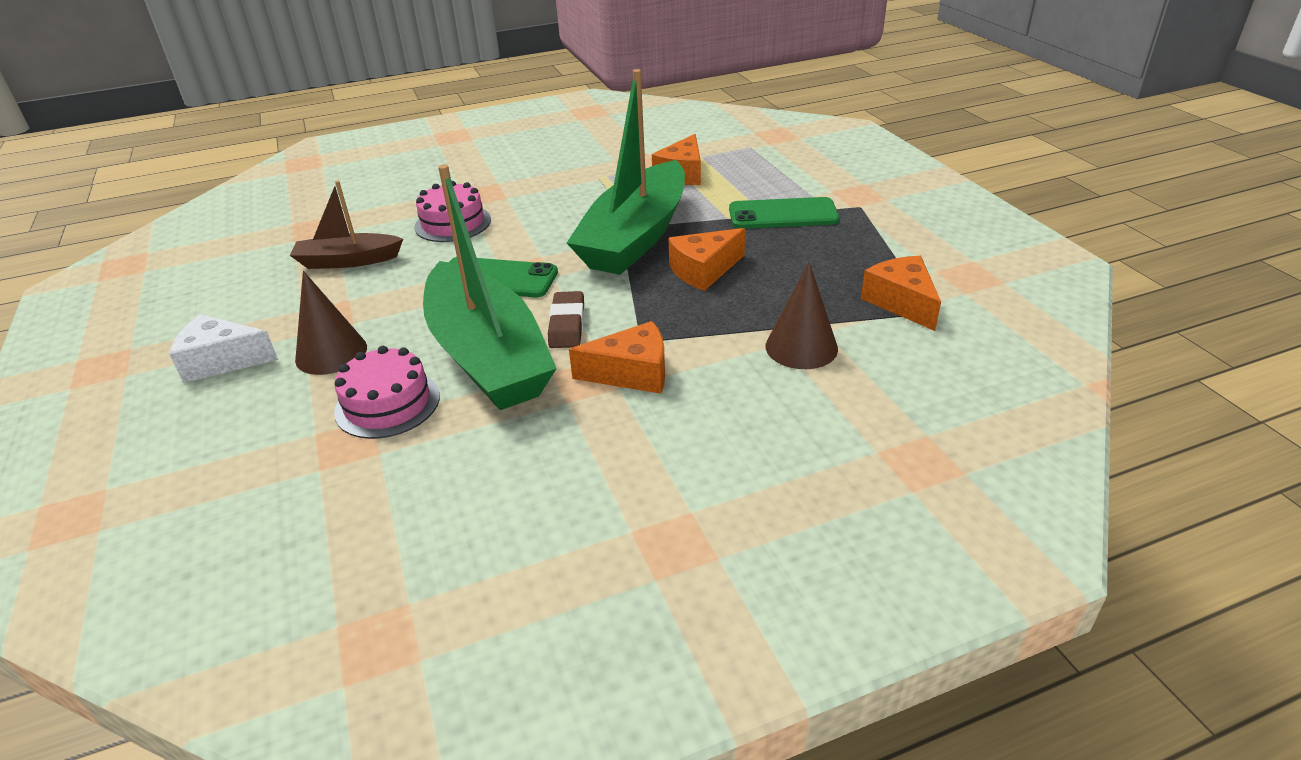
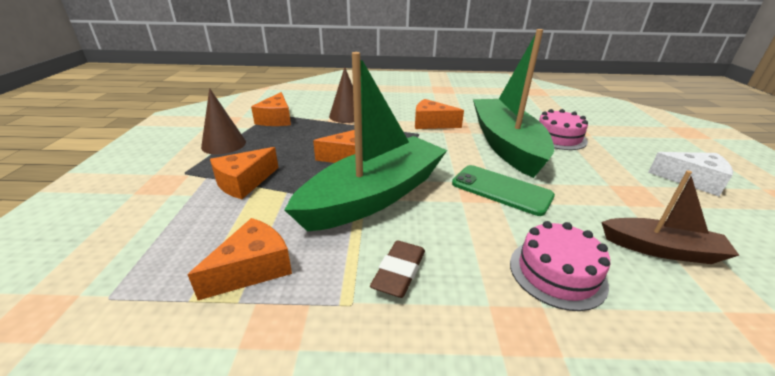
camera: 160 degrees left, 5 degrees down
brown cone [295,271,367,375] -> brown cone moved to [201,88,246,154]
brown eraser [548,291,584,348] -> brown eraser moved to [370,240,425,298]
green phone [729,197,839,229] -> orange cheese [210,147,279,199]

